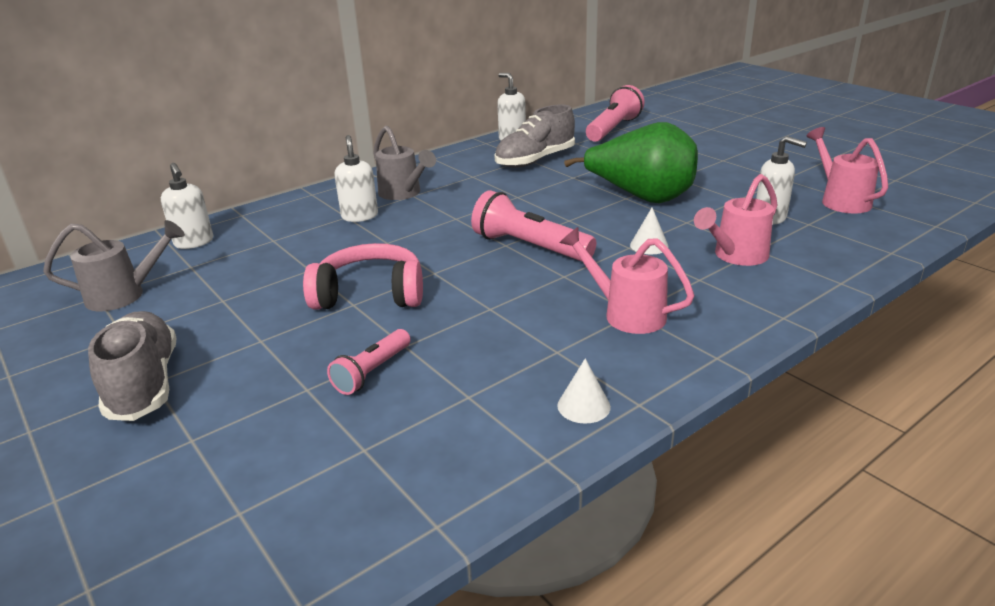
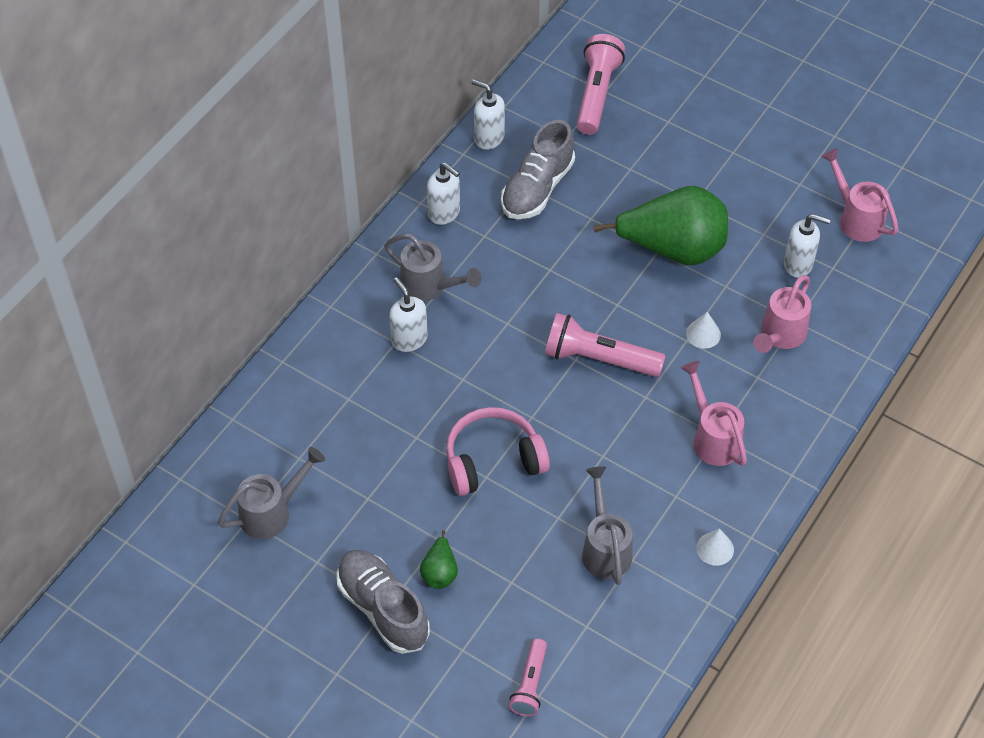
camera: 20 degrees left, 25 degrees up
white soap dispenser [161,163,213,249] -> white soap dispenser moved to [427,162,460,225]
pink flashlight [327,329,411,395] -> pink flashlight moved to [509,639,547,717]
pink watering can [560,227,695,334] -> pink watering can turned 45 degrees clockwise [681,361,747,466]
none -> green pear [420,530,458,589]
none -> grey watering can [582,466,633,585]

